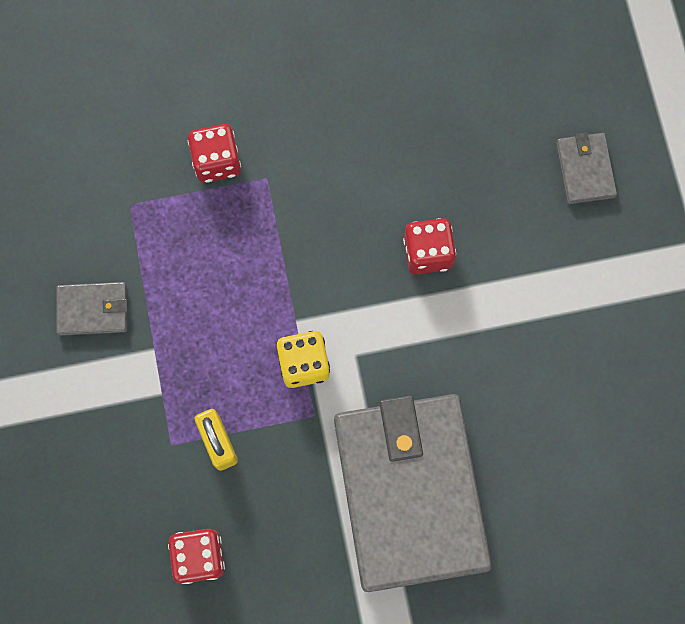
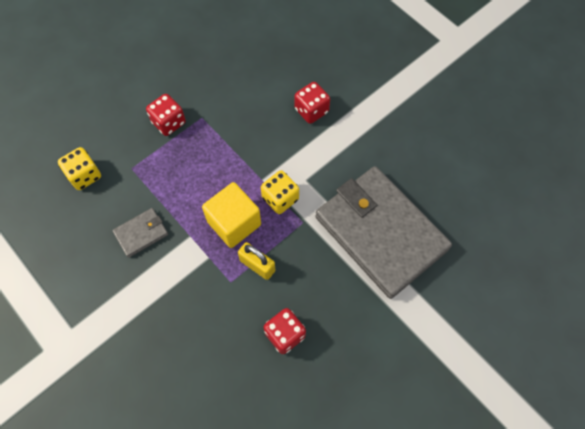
camera: 30 degrees left, 10 degrees down
grey wallet [556,132,617,204] -> none
none -> yellow dice [58,147,101,190]
none -> yellow cube [202,182,261,248]

